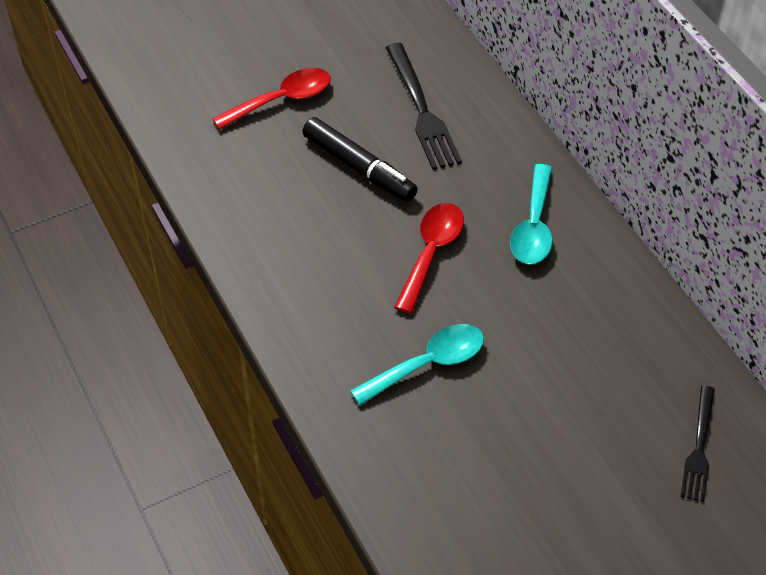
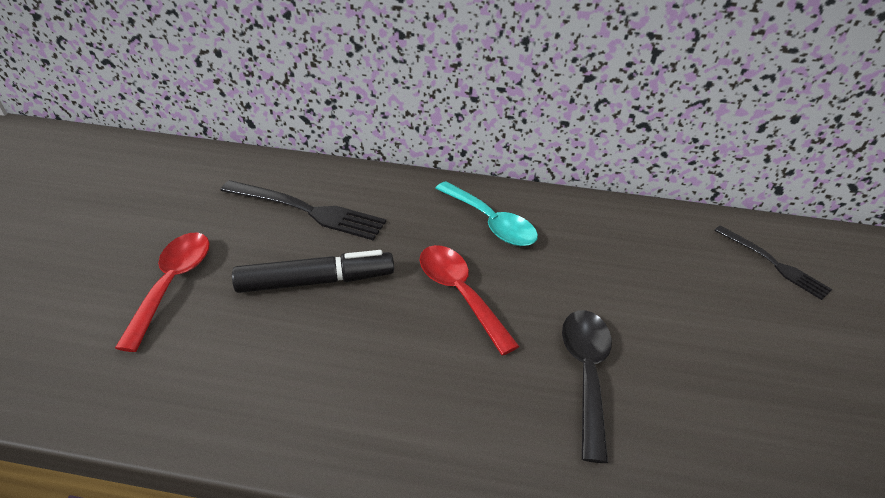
camera: 55 degrees left, 10 degrees down
turquoise spoon [350,324,484,405] -> black spoon [562,310,612,463]

